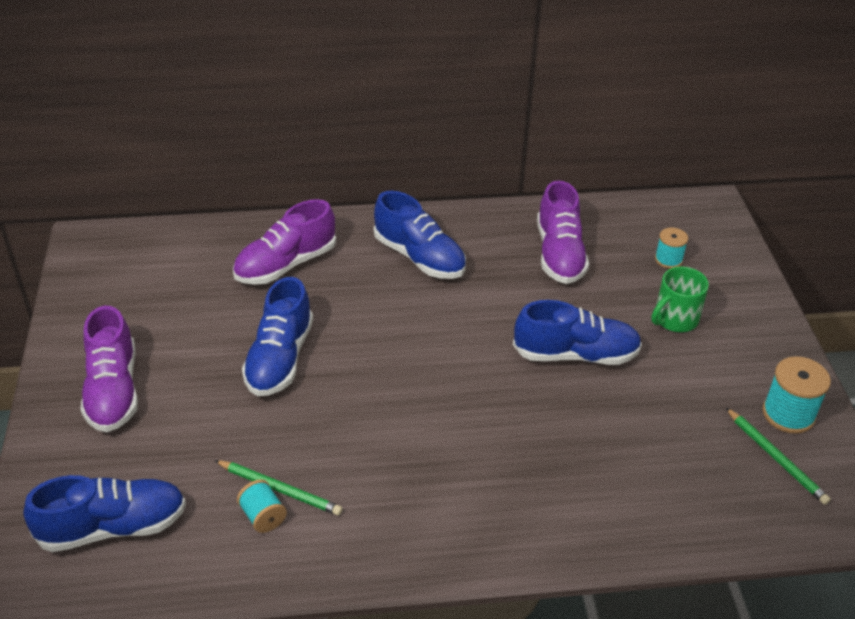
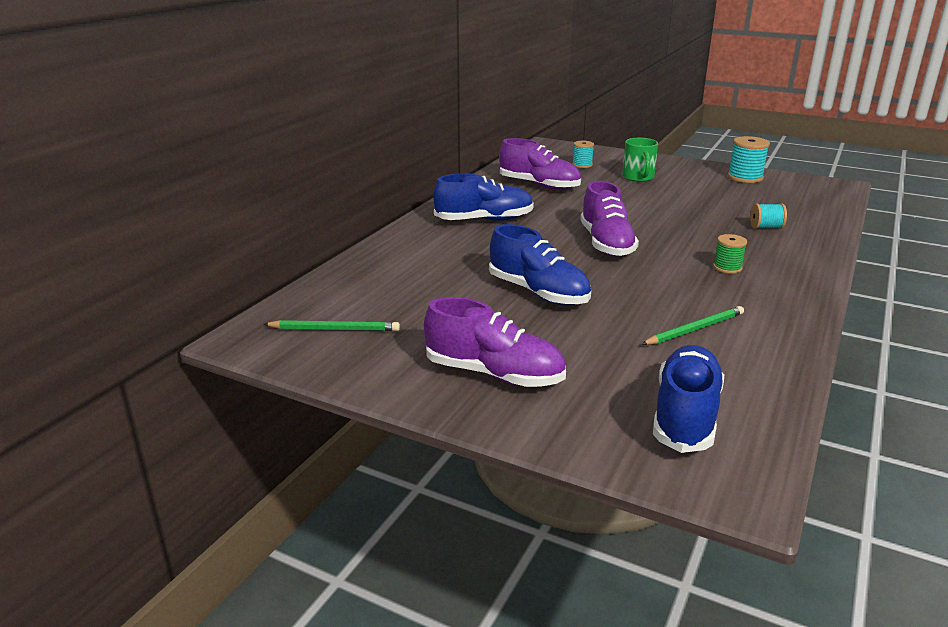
camera: 55 degrees left, 15 degrees down
purple shoe [233,199,336,285] -> purple shoe moved to [580,181,639,257]
turquoise spool [237,480,287,533] -> turquoise spool moved to [750,203,787,229]
blue shoe [513,300,642,365] -> none
green pencil [726,408,831,505] -> green pencil moved to [263,320,400,331]
none -> green spool [713,234,747,274]

